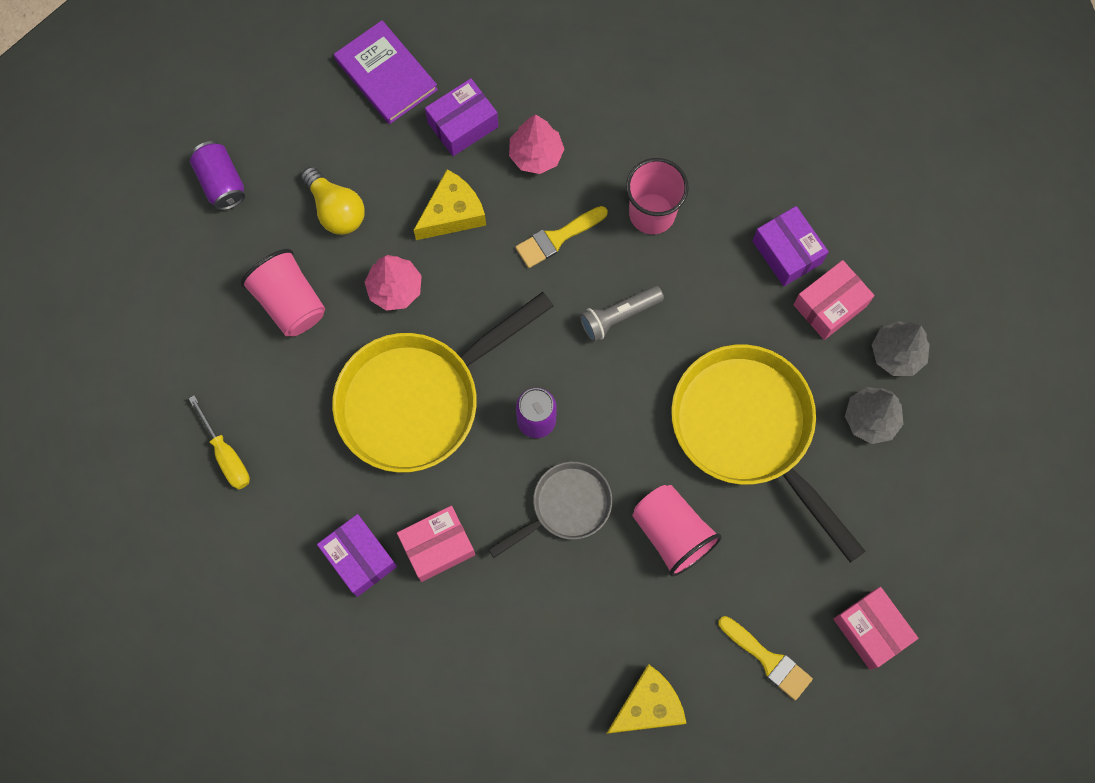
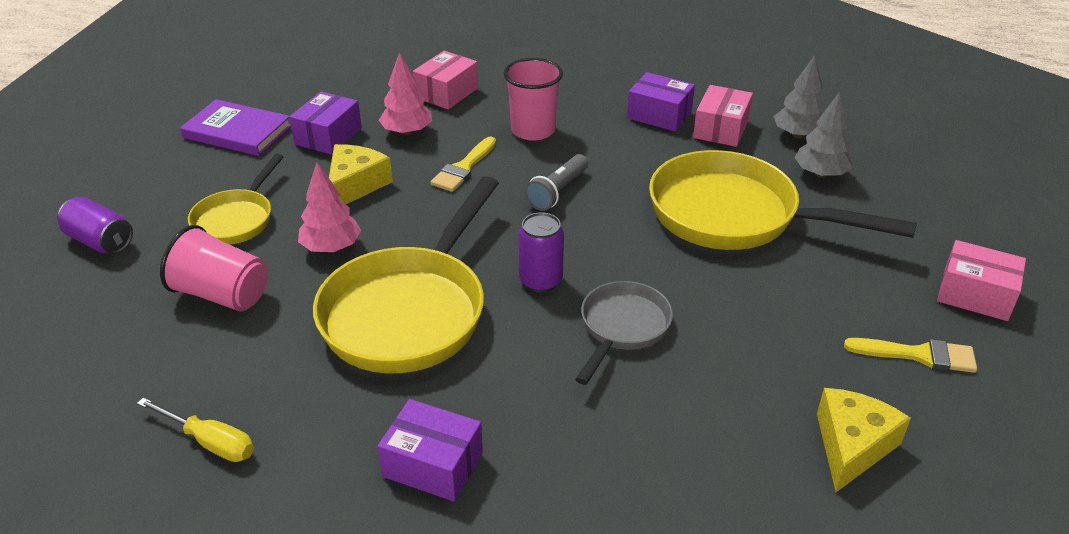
camera: 30 degrees left, 35 degrees down
yellow light bulb [301,167,365,235] -> yellow pan [188,154,283,245]
pink box [397,506,475,582] -> pink box moved to [413,51,478,110]
pink cup [633,485,722,577] -> none

